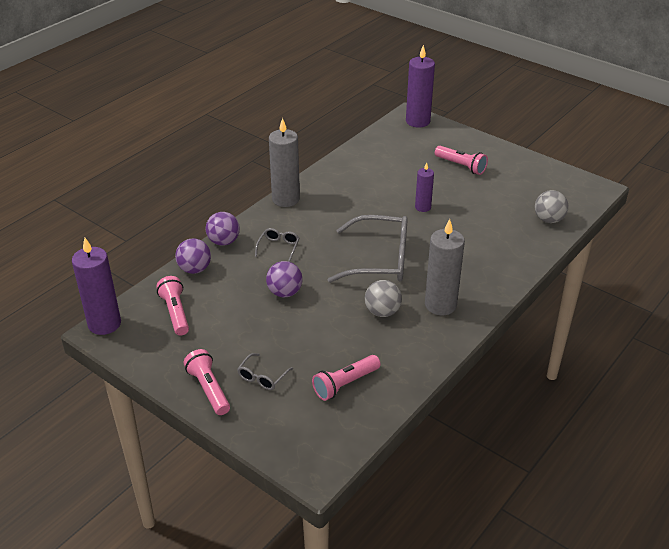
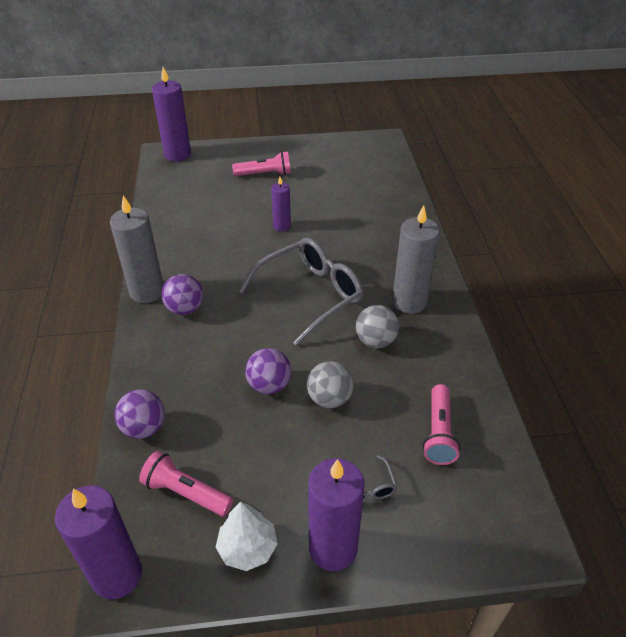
camera: 45 degrees left, 5 degrees up
pink flashlight [184,349,230,415] -> purple candle [308,458,364,571]
purple ball [206,212,240,246] -> purple ball moved to [161,274,203,315]
grey glasses [255,228,299,262] -> none
grey ball [535,190,569,223] -> grey ball moved to [307,361,353,408]
none -> white tree [216,502,278,571]

